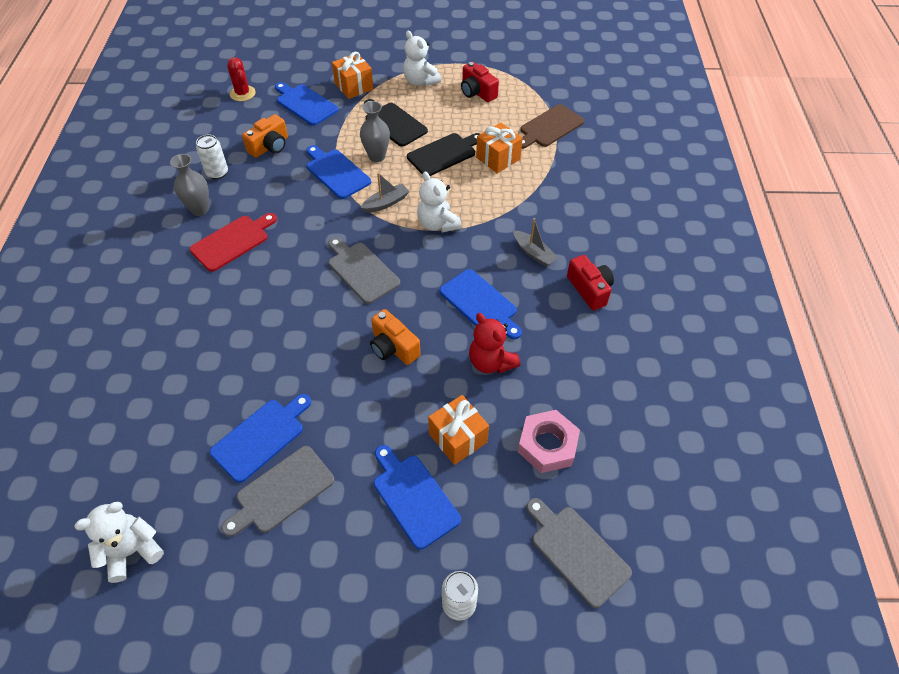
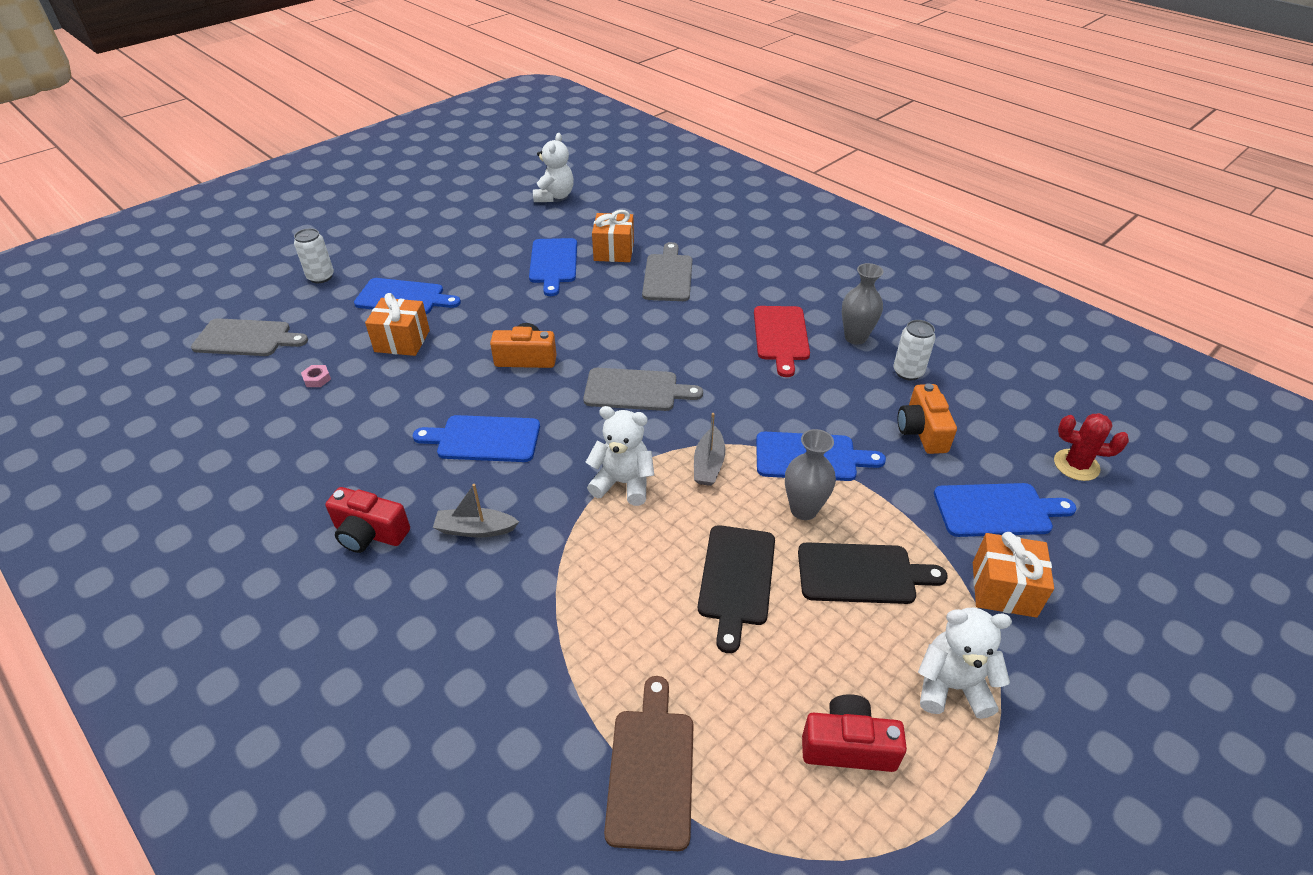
camera: 135 degrees right, 10 degrees down
grey cutting board [222,446,334,537] -> grey cutting board moved to [642,242,692,301]
red teddy bear [469,313,521,373] -> none
orange gift [476,123,523,173] -> orange gift moved to [592,210,634,262]
pink nut [518,410,580,473] -> pink nut [301,365,331,387], size x0.43

